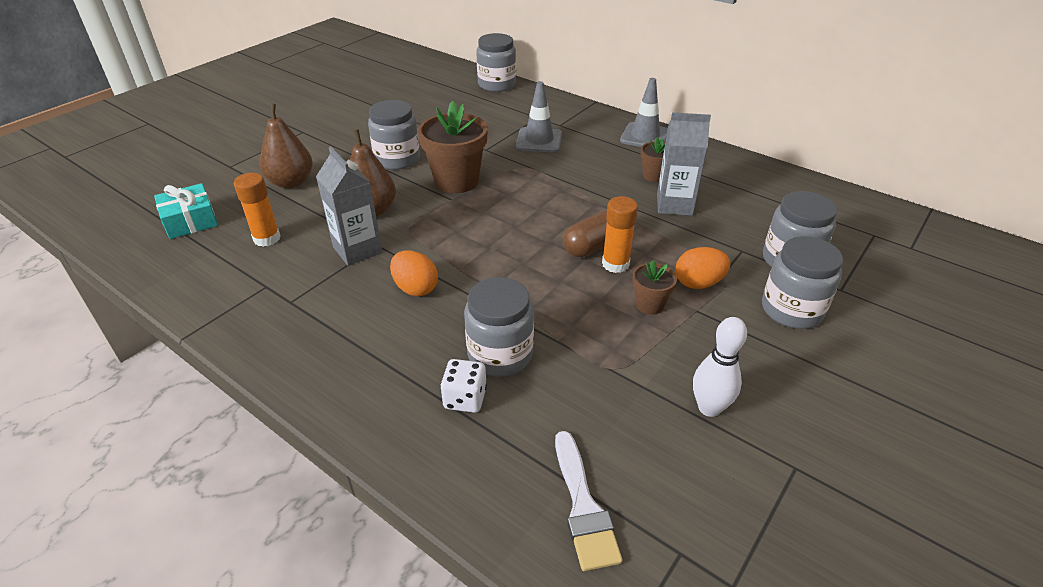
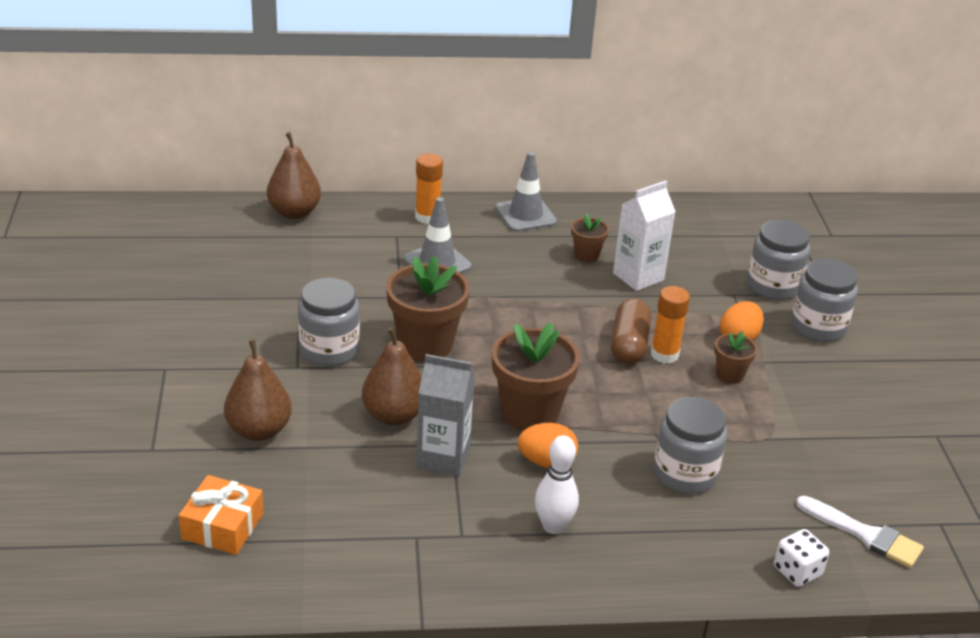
camera: 45 degrees left, 5 degrees down
turquoise gift [154,183,218,239] -> orange gift [179,475,264,555]
orange glue stick [234,173,280,247] -> orange glue stick moved to [415,153,443,224]
white dice [440,359,487,413] -> white dice moved to [774,529,829,587]
grey jar [476,33,516,92] -> brown pear [267,132,321,219]
grey carton [657,112,711,216] -> white carton [613,181,676,291]
white bowling pin [693,317,747,417] -> white bowling pin moved to [535,435,579,534]
none -> brown flower pot [492,323,580,431]

